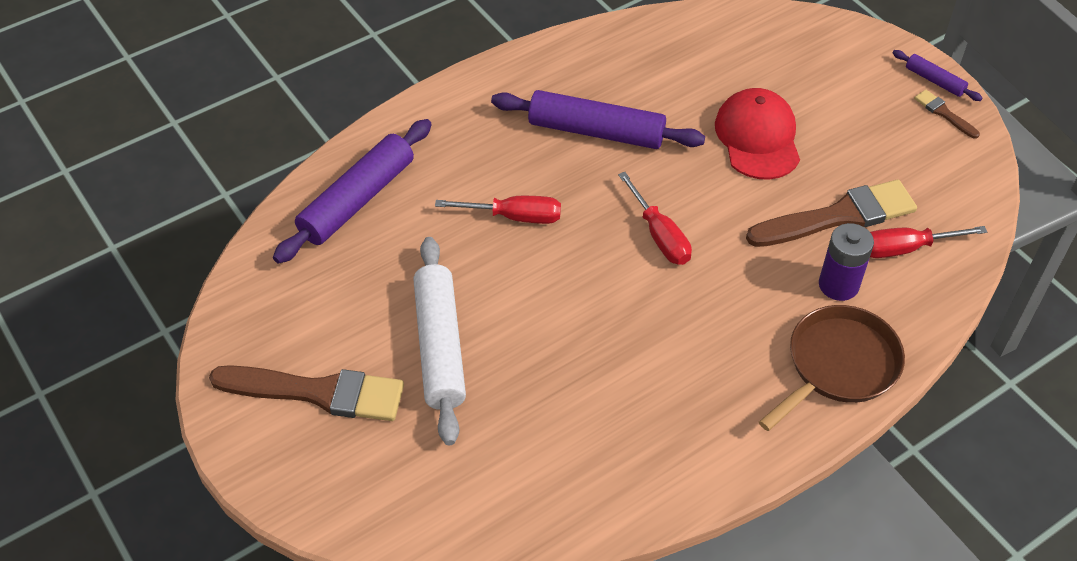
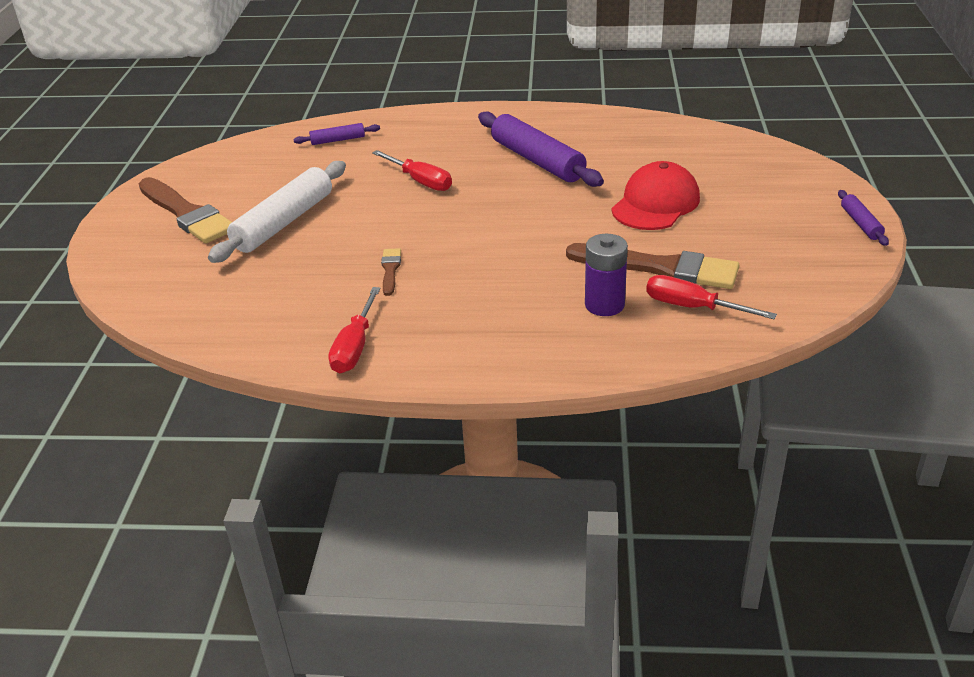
camera: 40 degrees right, 15 degrees down
purple rolling pin [273,119,432,264] -> purple rolling pin [293,123,380,145], size x0.48
red screwdriver [618,172,692,265] -> red screwdriver moved to [328,287,381,373]
brown pan [759,305,905,431] -> none
brown brush [914,90,980,138] -> brown brush moved to [381,248,401,296]

